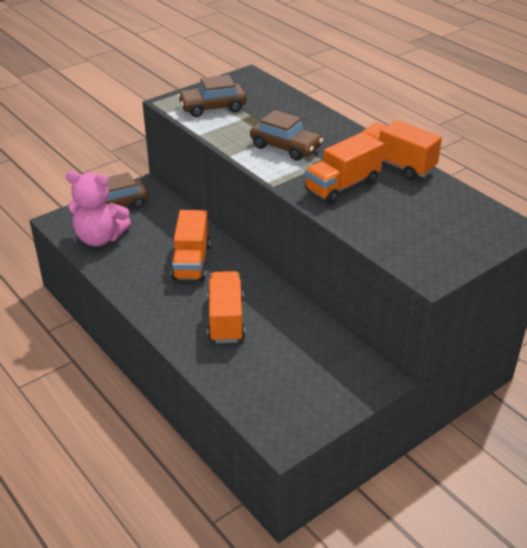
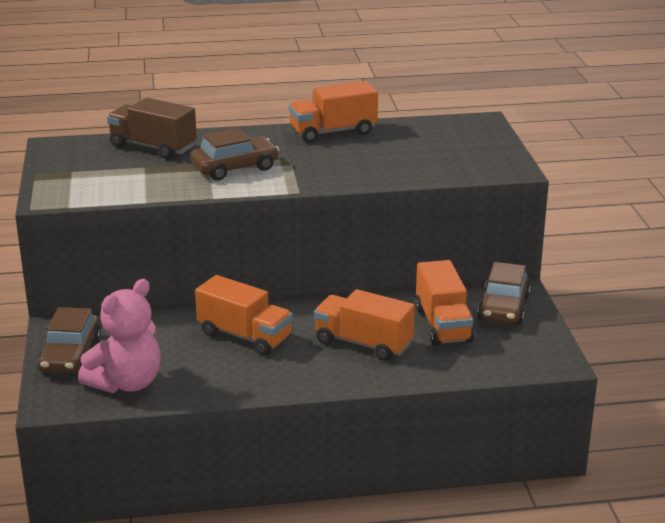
camera: 60 degrees left, 10 degrees down
brown car [177,75,247,117] -> brown car moved to [477,262,531,325]
orange truck [305,132,384,204] -> orange truck moved to [415,260,474,346]
none -> brown truck [107,98,197,159]

